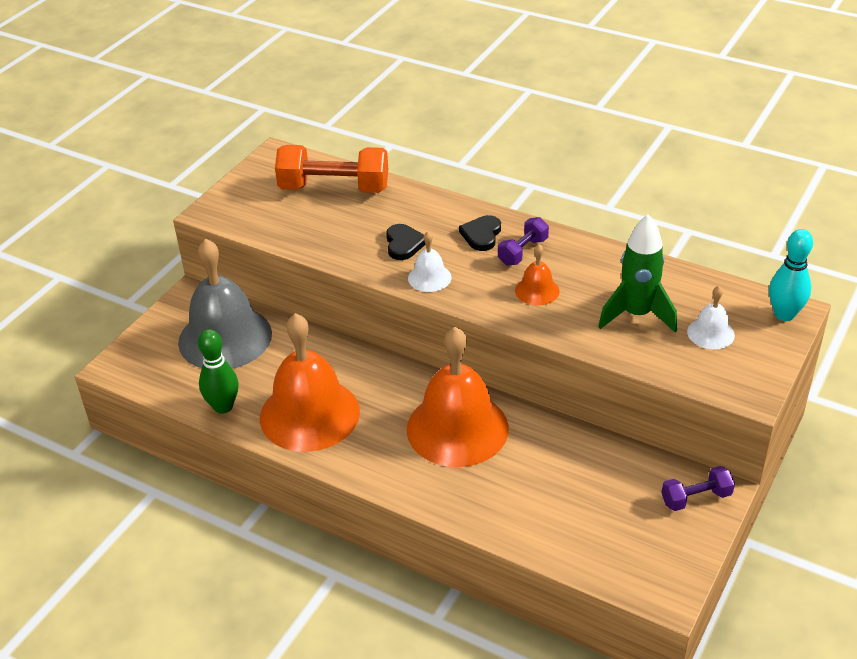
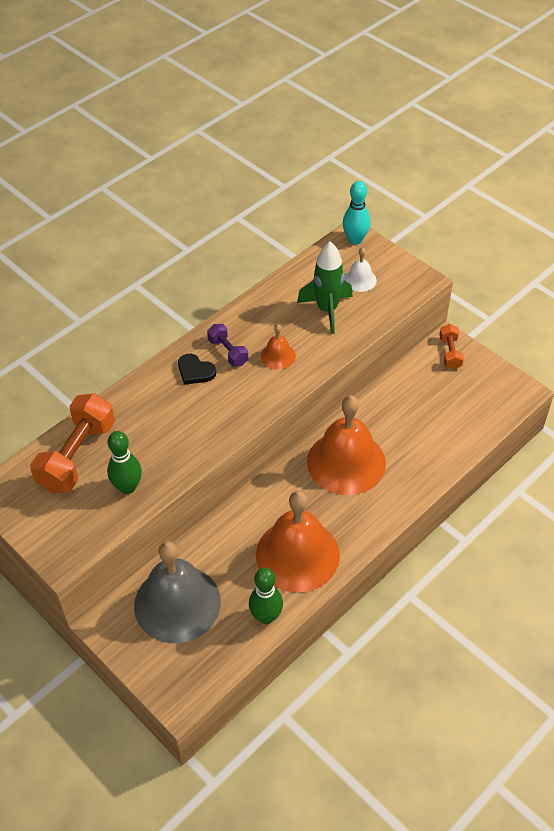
camera: 75 degrees left, 10 degrees up
black heart [386,224,426,260] -> none
white bell [408,231,452,292] -> none
purple dumbbell [661,466,735,511] -> orange dumbbell [439,324,464,369]
none -> green bowling pin [107,431,142,494]

